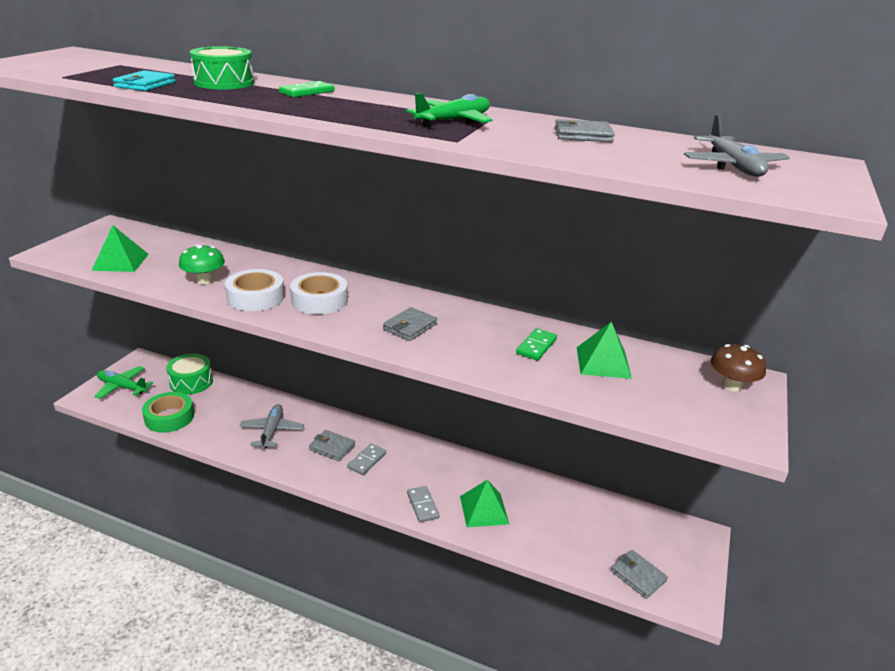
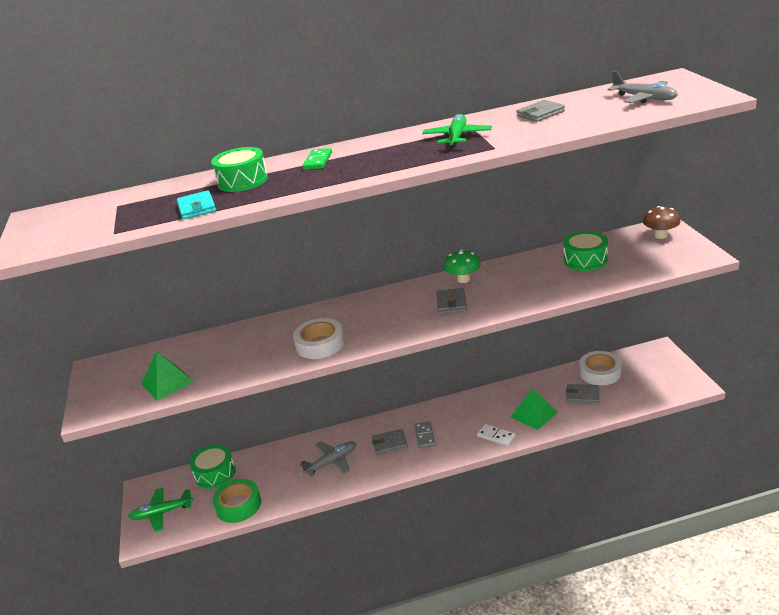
camera: 30 degrees left, 0 degrees up
green mushroom [179,245,225,284] -> green mushroom moved to [444,249,481,283]
grey plane [240,404,304,449] -> grey plane turned 90 degrees clockwise [300,441,356,478]
white tape [290,272,348,314] -> white tape moved to [579,351,621,386]
grey domino [407,486,440,522] -> white domino [477,424,516,446]
green domino [516,328,557,360] -> none
green pyramid [577,321,632,379] -> green drum [563,231,608,271]
grey wallet [611,550,668,599] -> grey wallet moved to [566,384,599,404]

